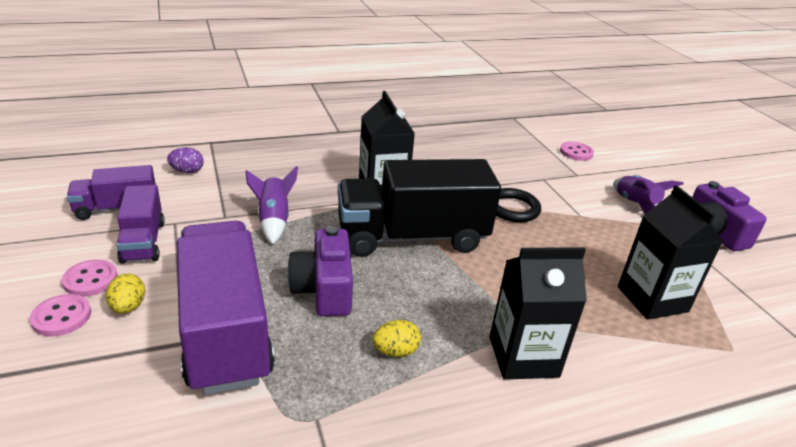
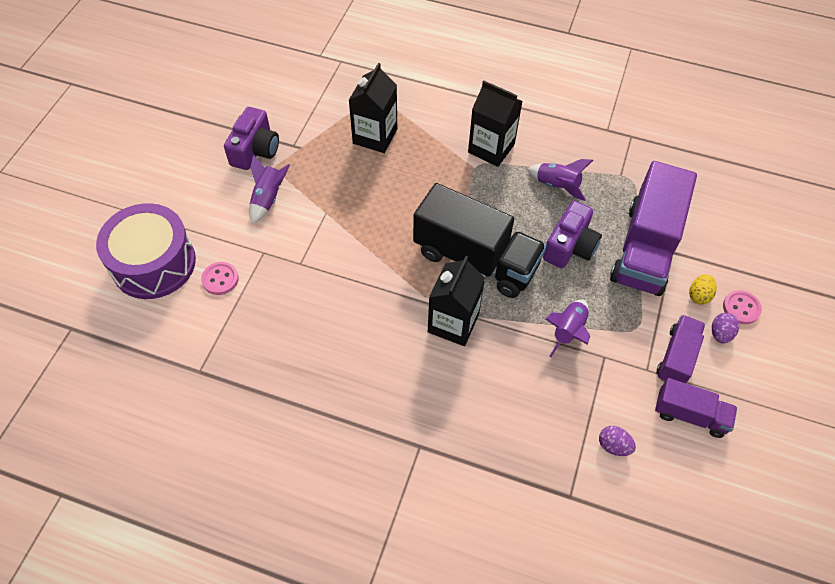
camera: 140 degrees left, 25 degrees up
pink button [62,260,118,297] -> purple egg [712,313,739,343]
yellow egg [372,320,421,357] -> purple rocket [527,159,593,201]
black ring [496,188,541,222] -> none
none -> purple drum [96,203,196,299]

